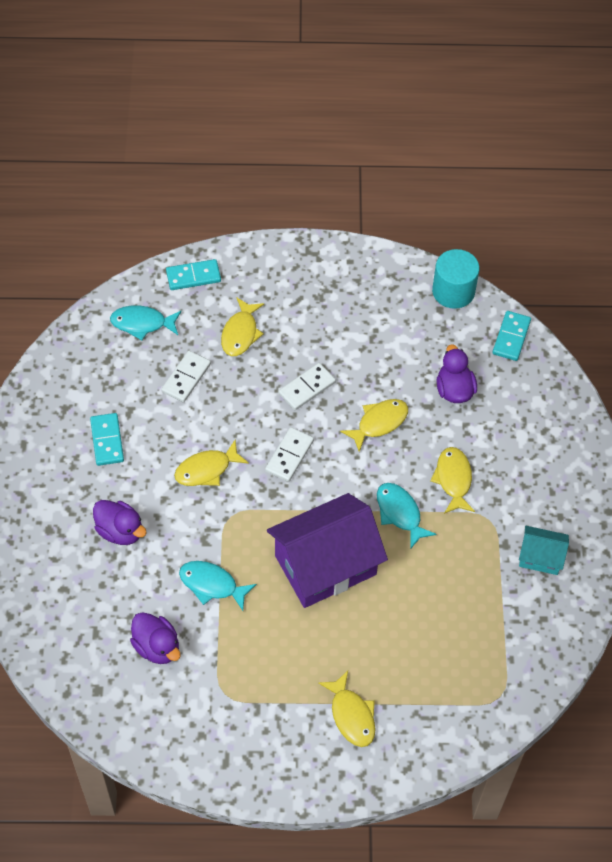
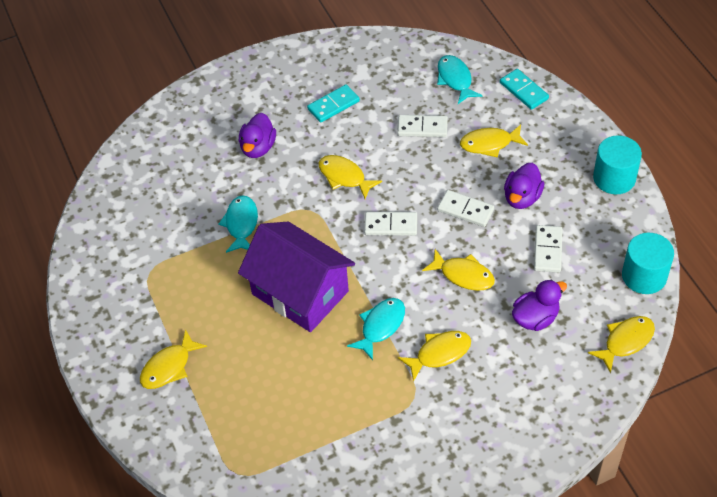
camera: 70 degrees right, 5 degrees down
purple duck [130,612,181,664] -> purple duck moved to [504,163,544,209]
turquoise domino [493,311,531,361] -> yellow fish [588,316,655,373]
turquoise house [519,526,569,575] -> none
none -> white domino [534,225,562,273]
none -> turquoise cylinder [593,135,642,194]

